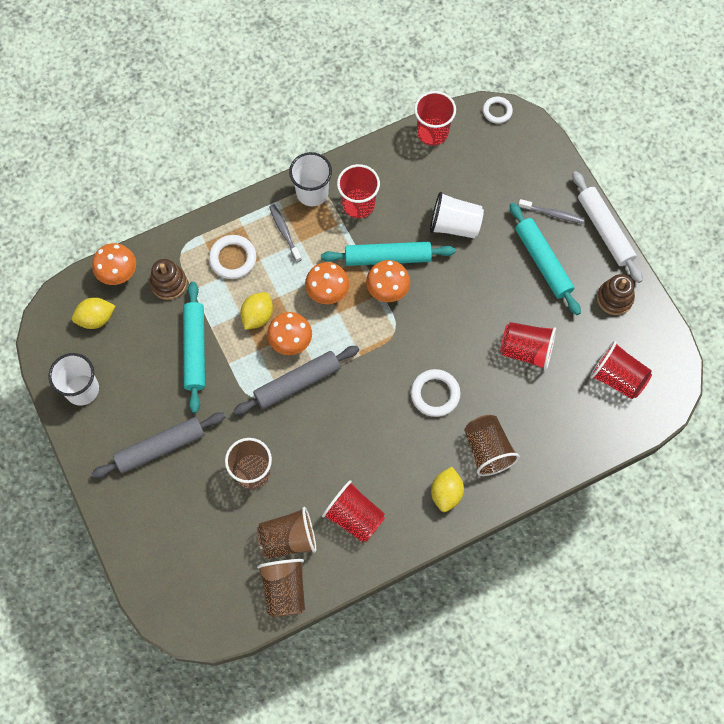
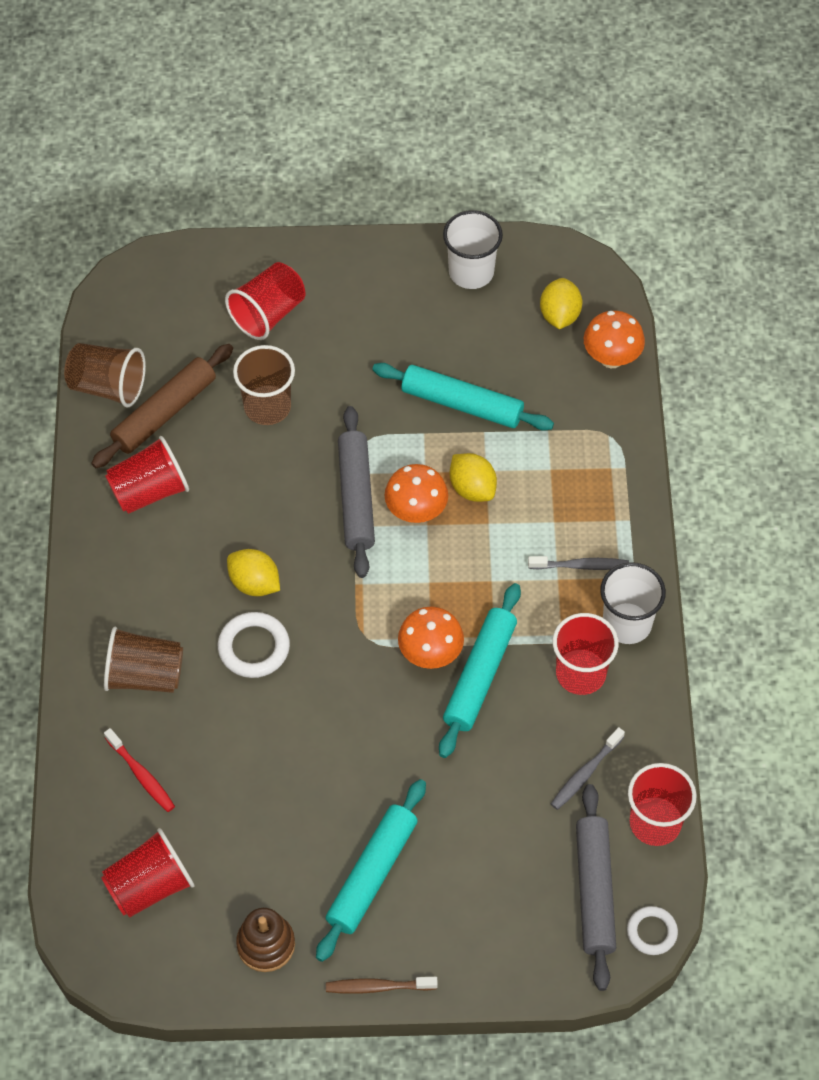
camera: 115 degrees right, 10 degrees down
grey rolling pin [91,413,225,478] -> grey rolling pin moved to [576,784,616,991]
brown stacking toy [150,259,187,300] -> none
white ring [209,235,257,279] -> none
brown cup [257,507,316,559] -> brown rolling pin [91,344,233,468]
orange mushroom [305,262,349,304] -> none
white cup [430,192,484,238] -> none
yellow lemon [431,467,464,512] -> yellow lemon moved to [227,549,280,596]
red cup [500,322,556,370] -> red cup moved to [225,262,305,340]
turquoise rolling pin [510,203,581,315] -> turquoise rolling pin turned 60 degrees counterclockwise [316,779,426,962]
grey toothbrush [518,199,585,224] -> grey toothbrush moved to [551,727,625,810]
white rolling pin [572,171,643,283] -> brown toothbrush [326,977,438,994]
none -> red toothbrush [104,728,175,812]

